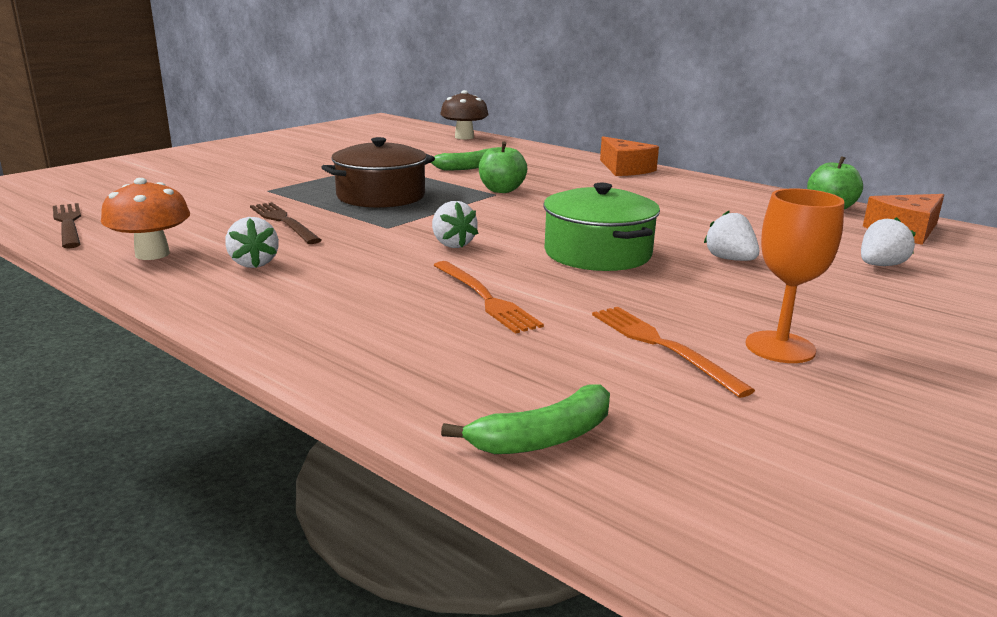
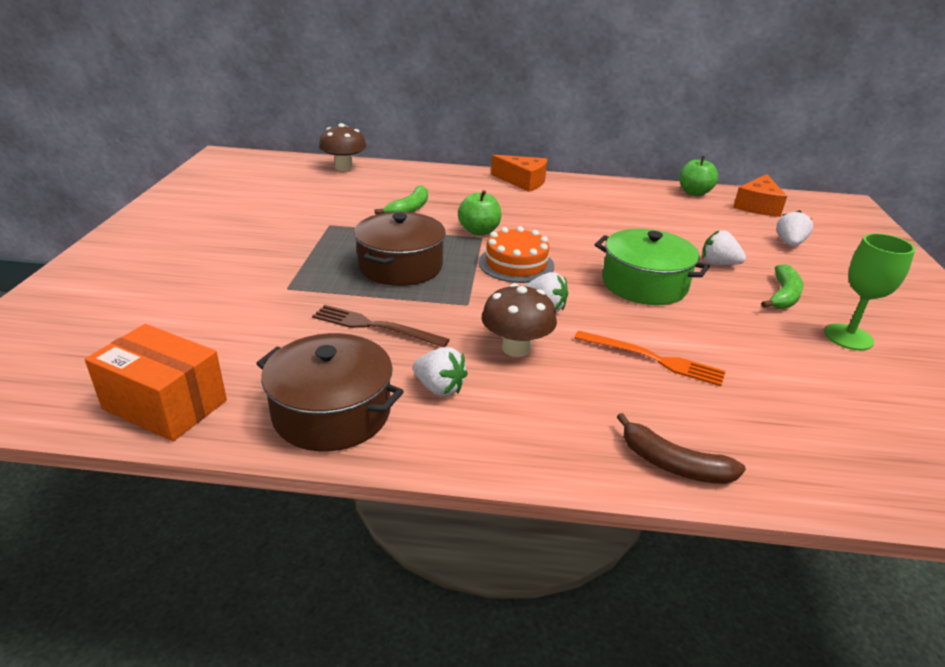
camera: 35 degrees left, 10 degrees up
brown fork [53,203,81,248] -> orange box [85,324,227,441]
orange mushroom [101,178,190,260] -> brown pot [256,333,404,451]
green banana [441,384,610,454] -> green banana moved to [761,264,803,309]
orange fork [592,307,755,398] -> none
orange goblet [746,188,845,363] -> green goblet [824,233,915,350]
none -> orange cake [479,226,554,283]
none -> brown mushroom [482,283,557,357]
none -> brown banana [617,413,746,484]

